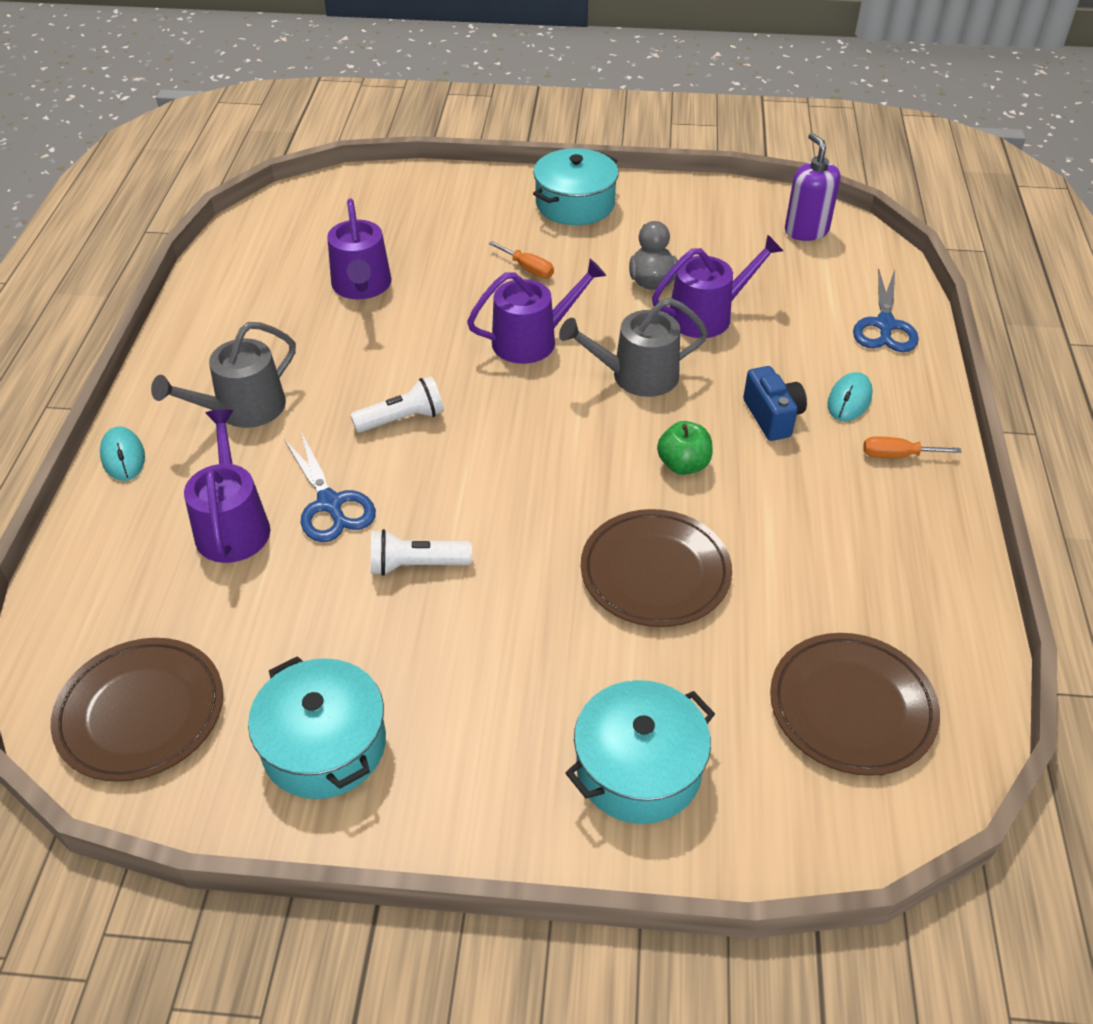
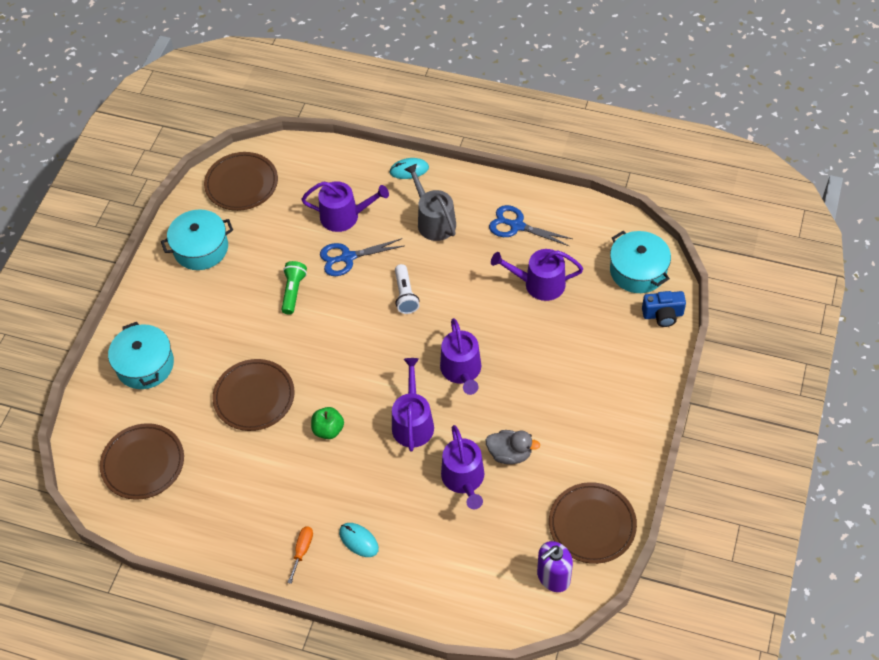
camera: 105 degrees right, 10 degrees up
white flashlight [371,529,472,576] -> green flashlight [281,261,307,315]
orange screwdriver [489,241,554,278] -> none
turquoise pot [533,148,619,225] -> turquoise pot moved to [610,231,671,293]
grey watering can [559,298,708,397] -> purple watering can [392,358,434,451]
blue camera [743,366,807,441] -> blue camera moved to [642,291,686,327]
purple soap dispenser [785,133,840,241] -> purple soap dispenser turned 150 degrees clockwise [537,541,573,592]
blue scissors [853,268,919,352] -> blue scissors moved to [489,205,572,246]
none -> brown plate [549,482,637,564]

